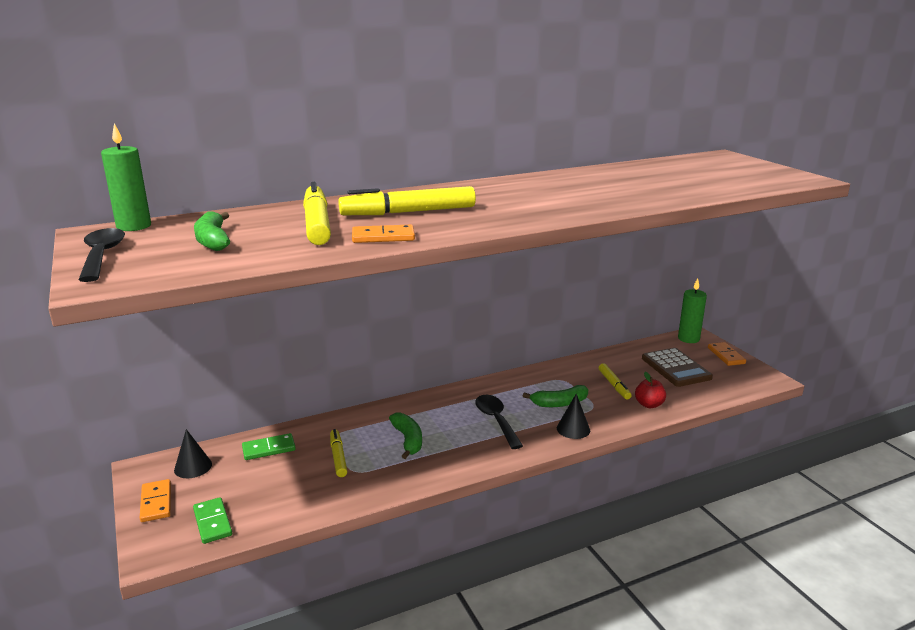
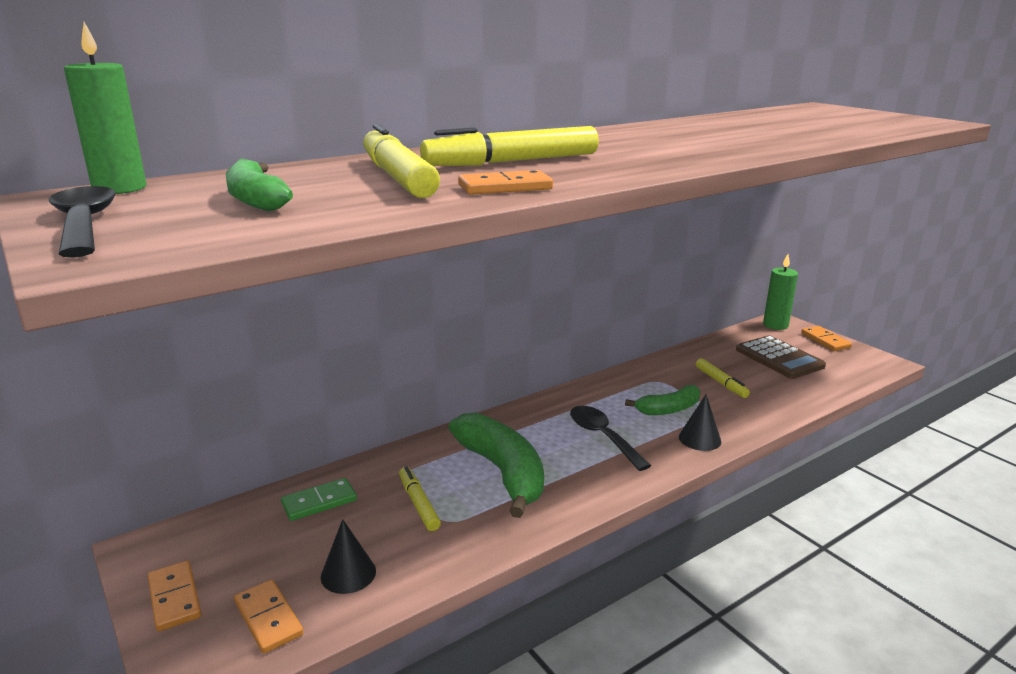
camera: 10 degrees left, 0 degrees up
black cone [174,429,212,478] -> black cone moved to [321,519,376,594]
green domino [193,497,232,544] -> orange domino [234,579,304,654]
green banana [389,413,422,459] -> green banana [449,412,544,518], size x1.72
red apple [635,372,666,408] -> none

